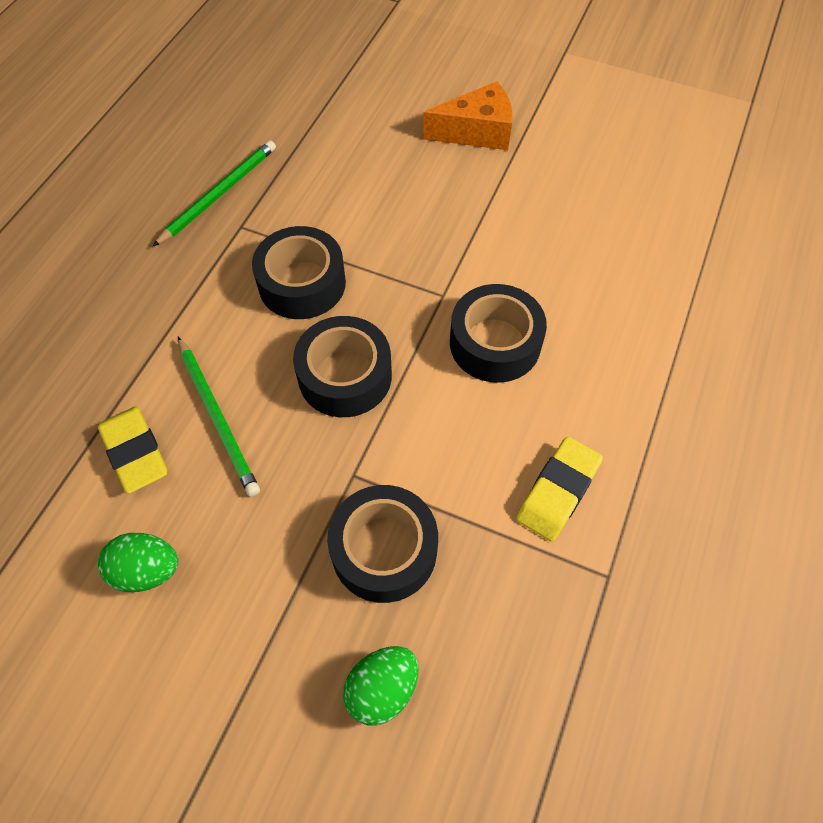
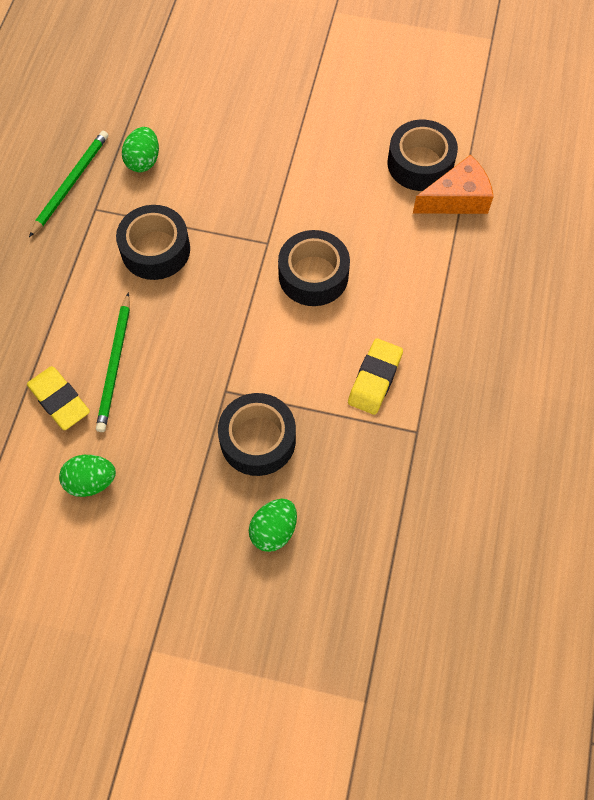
camera: 10 degrees left, 5 degrees up
green pencil [178,337,260,497] -> green pencil turned 45 degrees clockwise [96,292,130,432]
black tape [293,316,392,417] -> black tape moved to [388,120,458,191]
orange cheese [423,81,513,150] -> orange cheese moved to [413,155,494,214]
none -> green egg [122,127,159,172]

